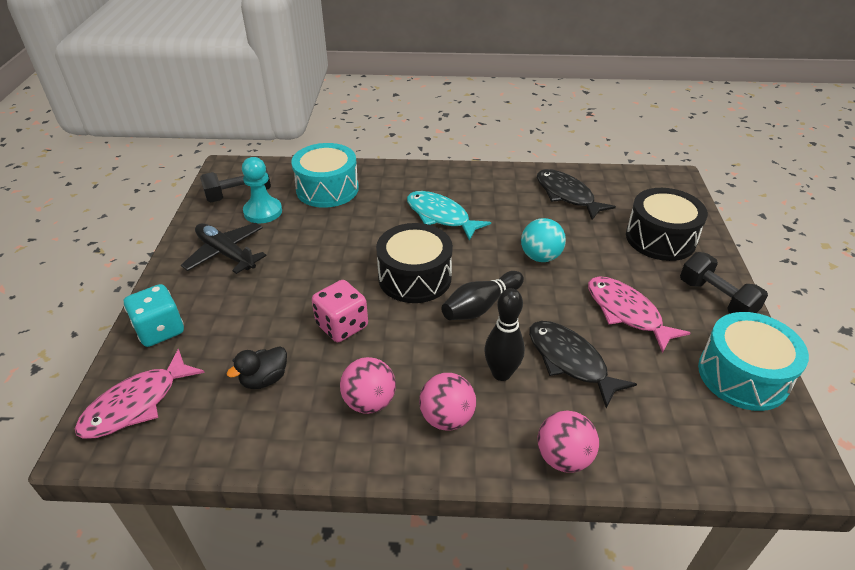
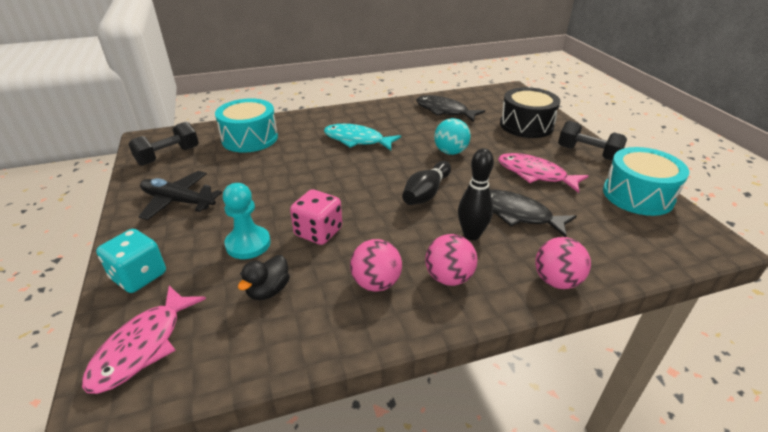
camera: 20 degrees left, 5 degrees down
turquoise pawn [242,157,282,224] -> turquoise pawn moved to [223,183,271,259]
black drum [376,223,453,303] -> none

